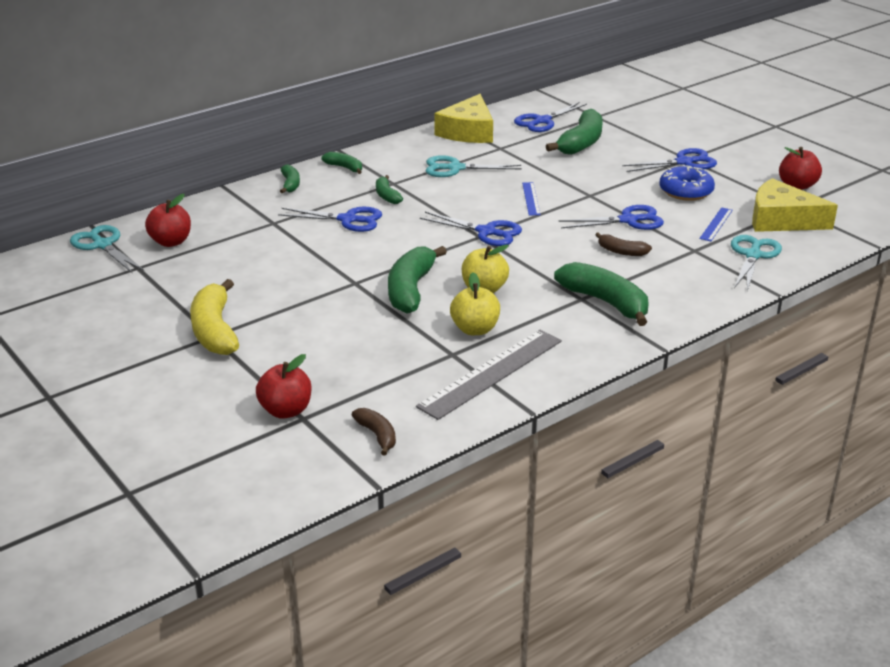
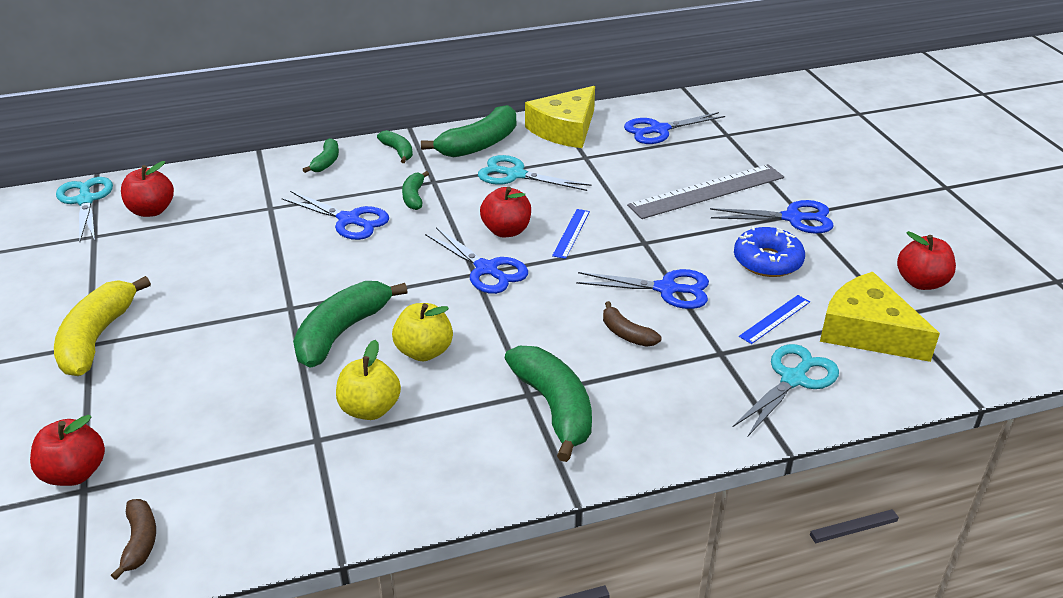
camera: 20 degrees right, 5 degrees up
grey ruler [416,330,562,420] -> grey ruler moved to [627,164,784,219]
green banana [546,109,603,155] -> green banana moved to [421,105,516,157]
none -> red apple [480,187,531,238]

